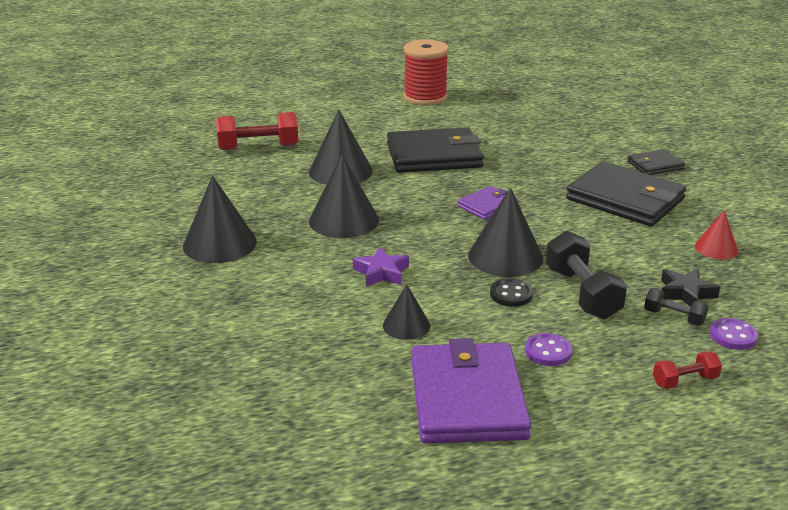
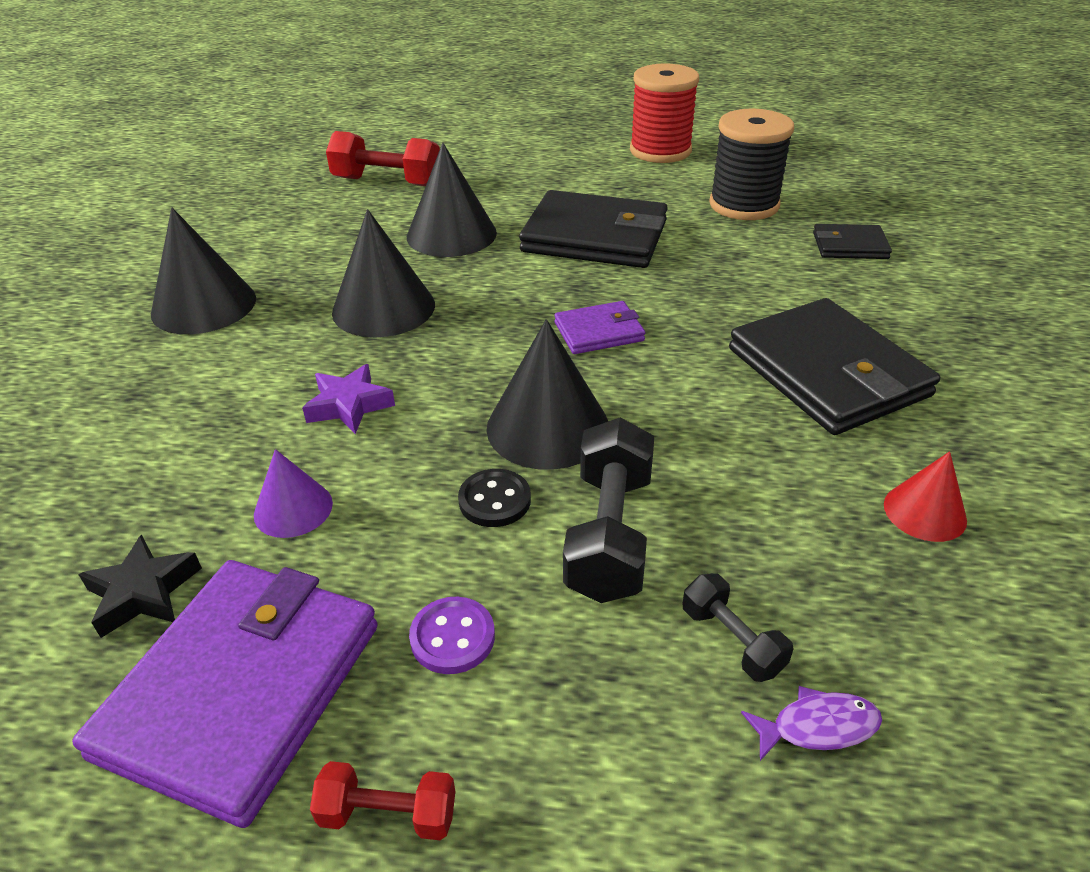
camera: 25 degrees right, 10 degrees up
black cone [383,284,430,340] -> purple cone [254,449,333,538]
black wallet [627,149,685,175] -> black wallet moved to [813,224,892,259]
red dumbbell [653,351,722,389] -> red dumbbell moved to [310,761,455,840]
black star [661,268,720,307] -> black star moved to [78,534,202,638]
purple button [710,318,758,350] -> purple fish [741,686,882,761]
none -> black spool [709,109,794,220]

